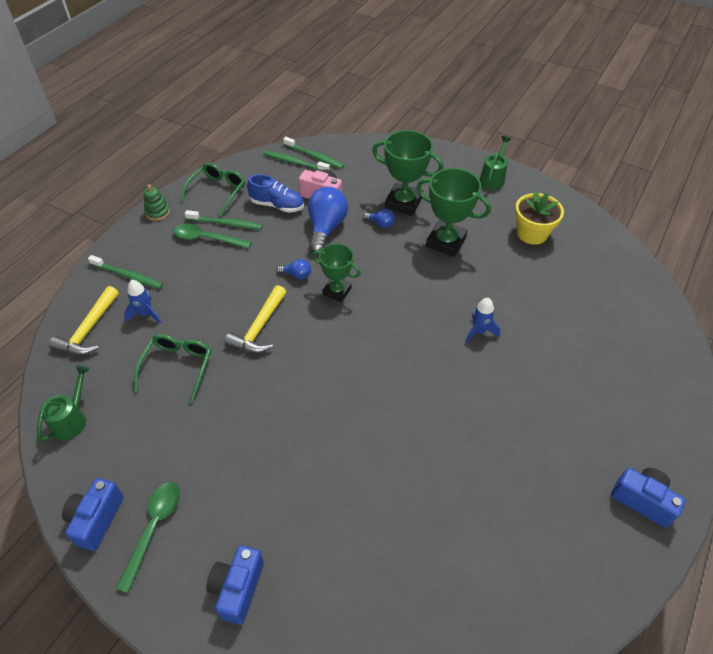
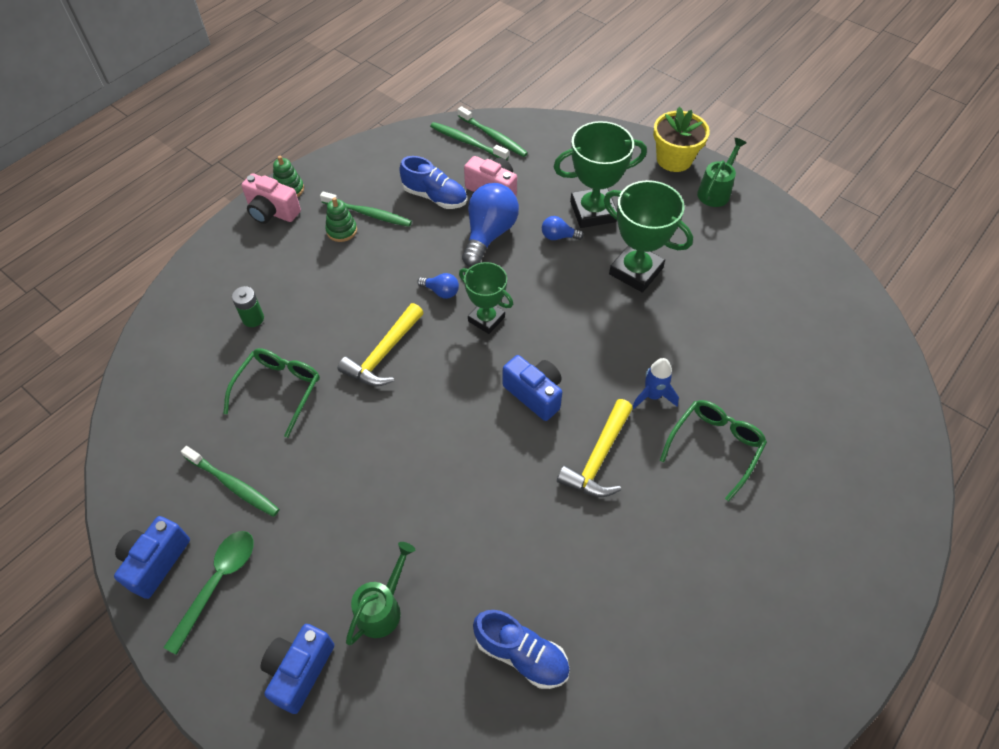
camera: 10 degrees right, 5 degrees up
green watering can [37,365,90,442] -> green watering can moved to [346,542,415,645]
yellow hammer [49,286,119,355] -> yellow hammer moved to [557,399,633,497]
green toothbrush [88,255,163,289] -> green toothbrush moved to [181,446,279,517]
blue rocket [124,280,161,324] -> green battery [232,286,264,327]
green spoon [173,224,252,249] -> green stacking toy [325,197,357,242]
green glasses [180,163,245,216] -> green glasses moved to [660,400,767,501]
blue light bulb [363,209,395,228] -> blue light bulb turned 150 degrees clockwise [542,216,584,240]
green trophy [372,130,443,216] -> green trophy turned 45 degrees counterclockwise [554,121,647,228]
yellow flower pot [515,191,564,245] -> yellow flower pot moved to [653,106,710,172]
blue camera [611,468,686,528] -> blue camera moved to [503,355,562,421]
none -> pink camera [241,173,301,224]
none -> blue shoe [473,610,570,689]

